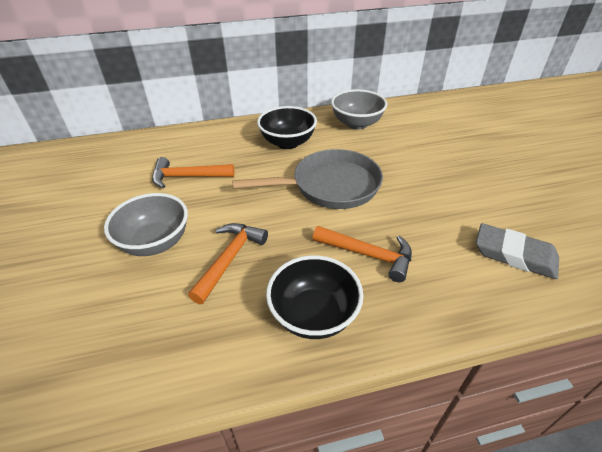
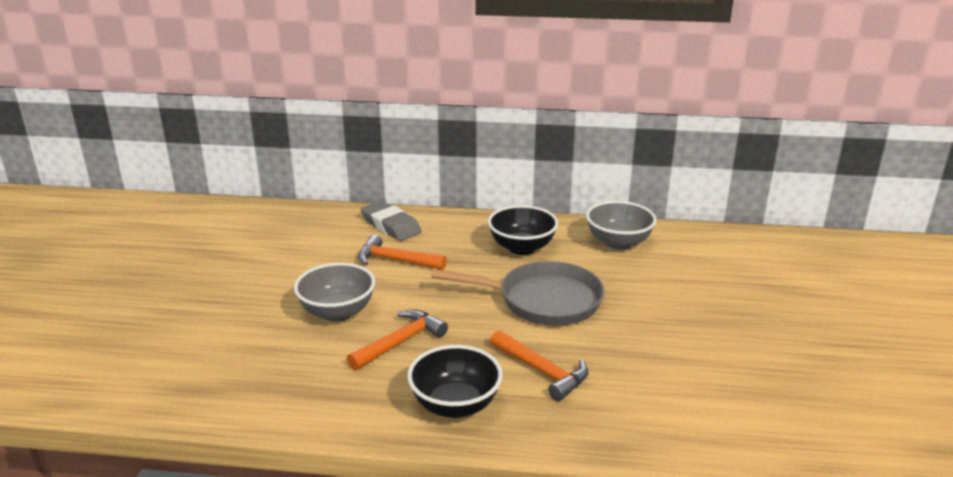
camera: 20 degrees right, 15 degrees down
grey eraser [476,223,559,279] -> grey eraser moved to [361,201,421,241]

